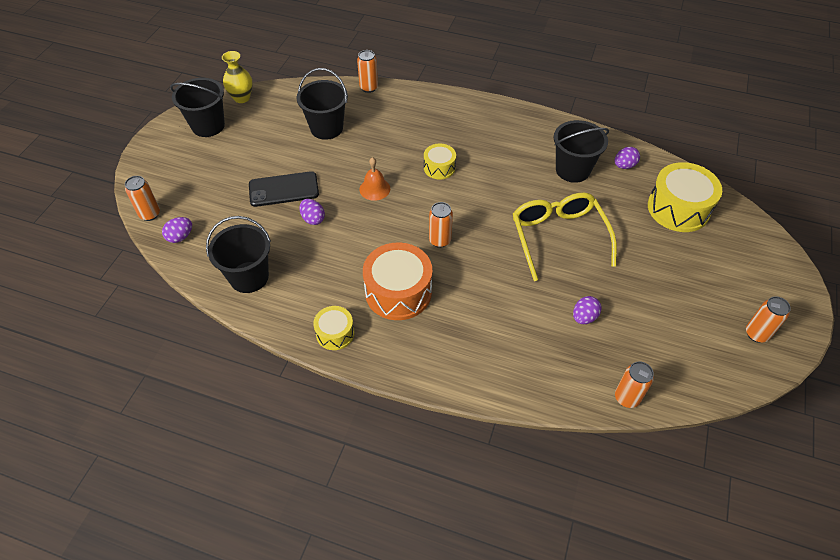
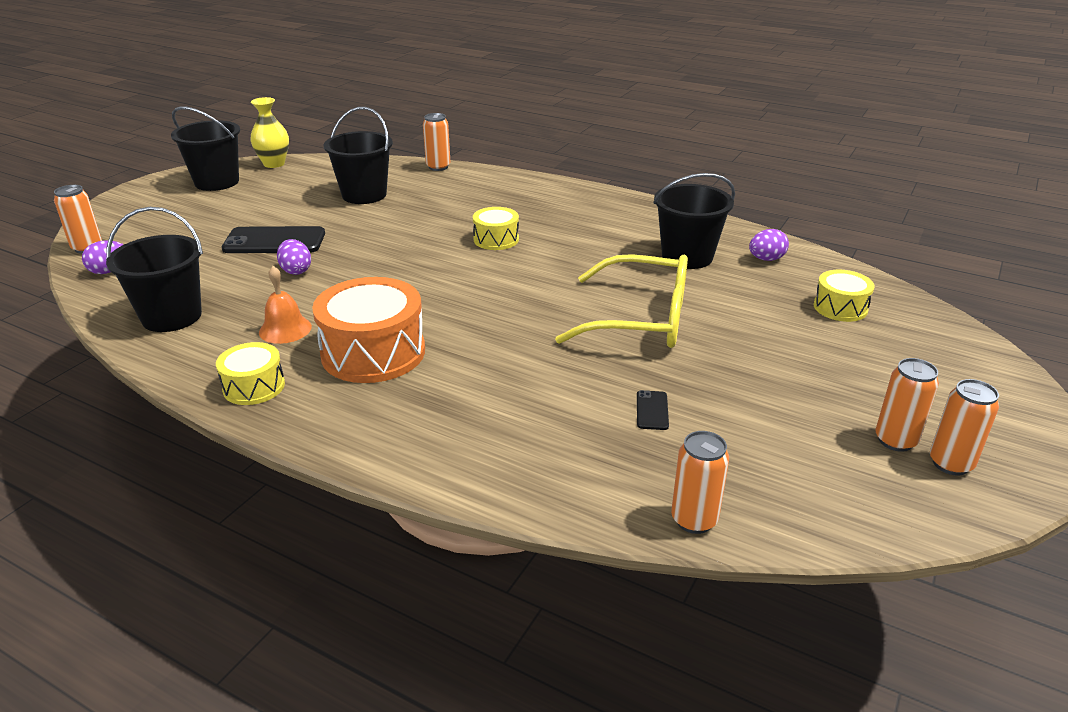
camera: 10 degrees right, 20 degrees down
orange bell [360,157,390,201] -> orange bell moved to [259,266,312,344]
orange can [429,202,453,248] -> orange can moved to [875,358,939,452]
yellow glasses [513,193,617,281] -> yellow glasses turned 105 degrees clockwise [555,254,688,348]
purple egg [573,296,601,324] -> black phone [637,390,669,430]
yellow drum [648,162,722,232] -> yellow drum [813,270,875,322], size x0.55

